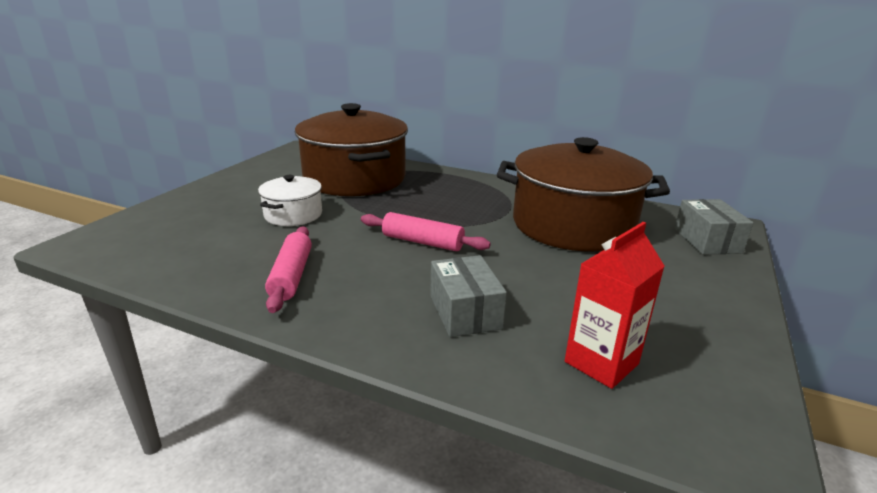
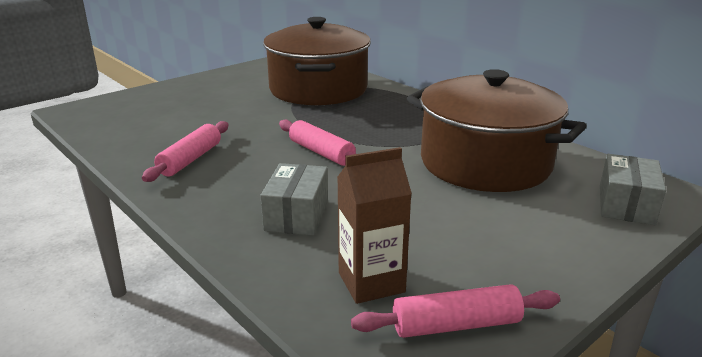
camera: 25 degrees right, 0 degrees up
white pot [258,175,322,226] -> none
red carton [565,222,665,389] -> brown carton [337,147,412,304]
none -> pink rolling pin [351,284,560,338]

